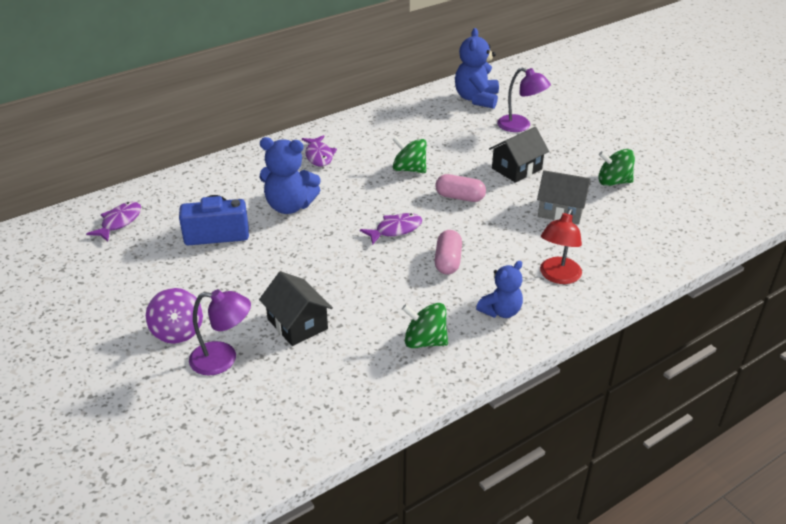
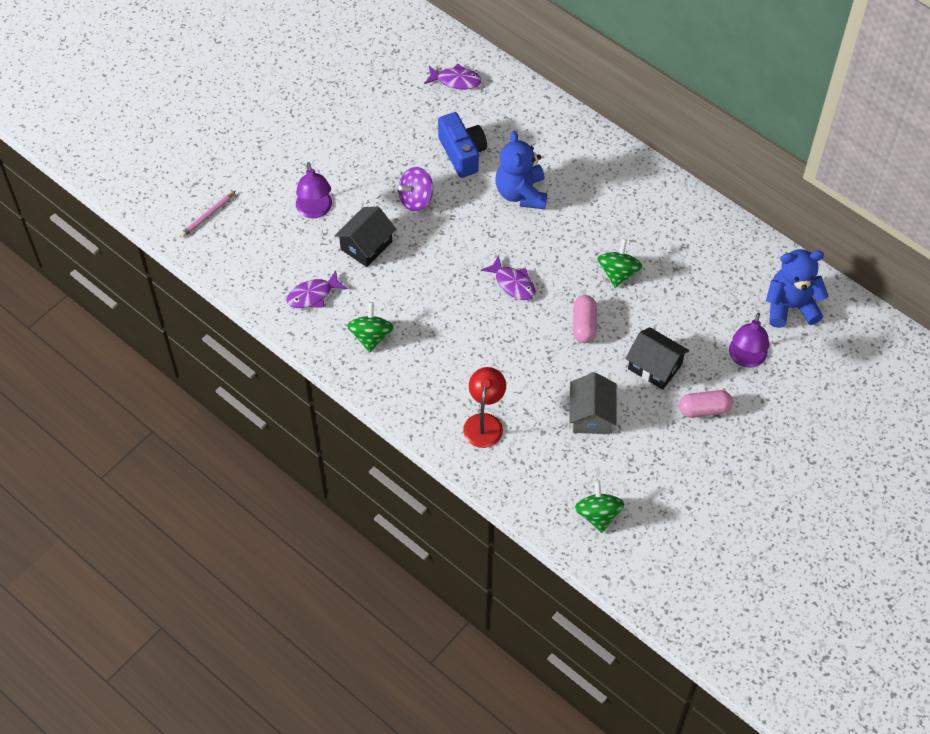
camera: 75 degrees right, 20 degrees up
purple spinning top [146,288,203,344] -> purple spinning top moved to [398,167,433,211]
purple fish [302,135,337,166] -> purple fish moved to [286,270,348,308]
pink capsule [434,230,462,275] -> pink capsule moved to [679,390,733,418]
blue teddy bear [476,261,523,318] -> none
red lamp [540,209,582,284] -> red lamp turned 90 degrees clockwise [463,367,506,448]
green spinning top [598,149,635,186] -> green spinning top moved to [575,480,624,533]
none -> pink pencil [180,191,236,237]

